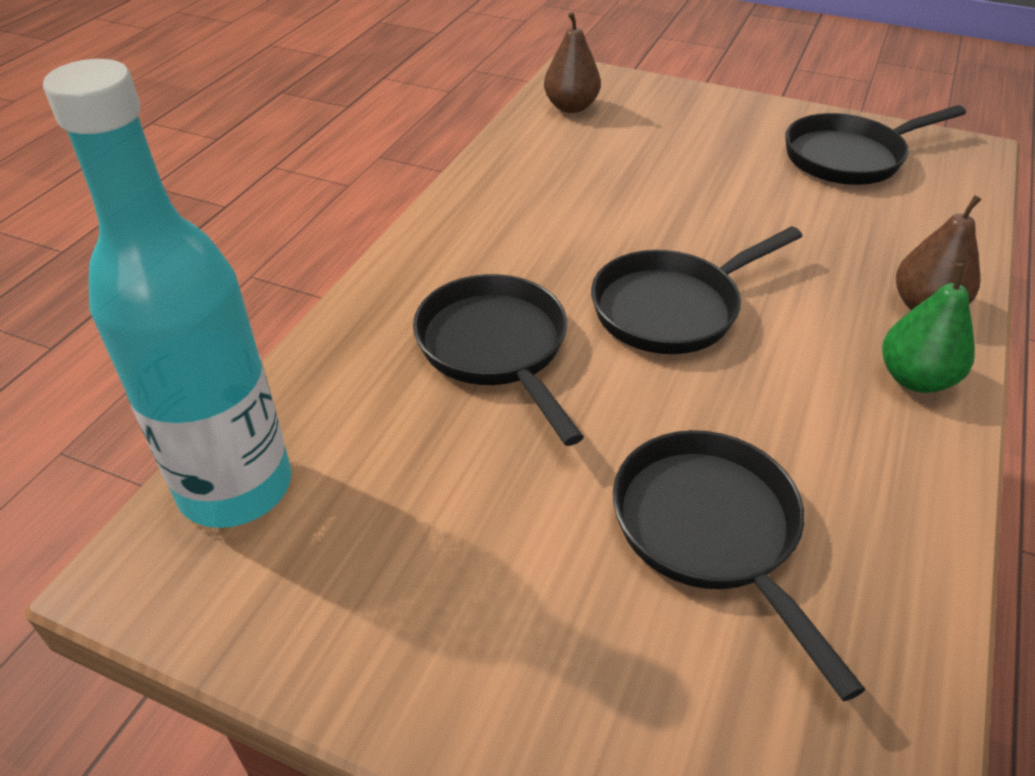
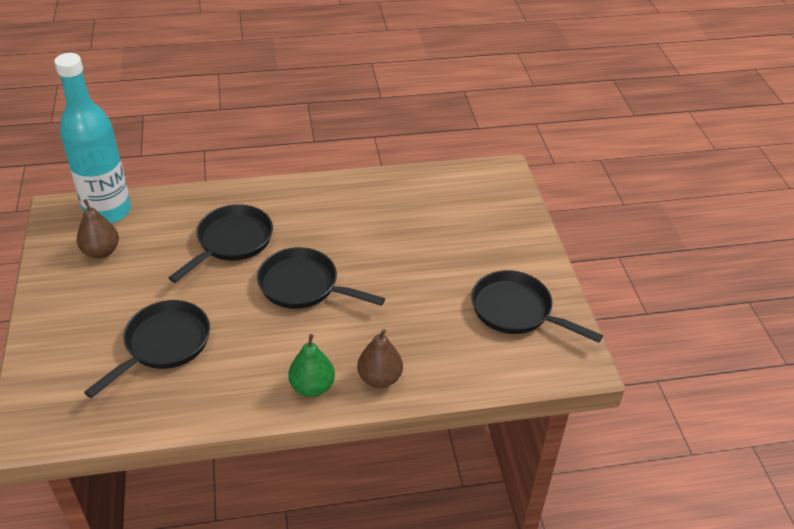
camera: 55 degrees right, 0 degrees up
brown pear [544,12,601,113] -> brown pear moved to [77,199,119,258]

